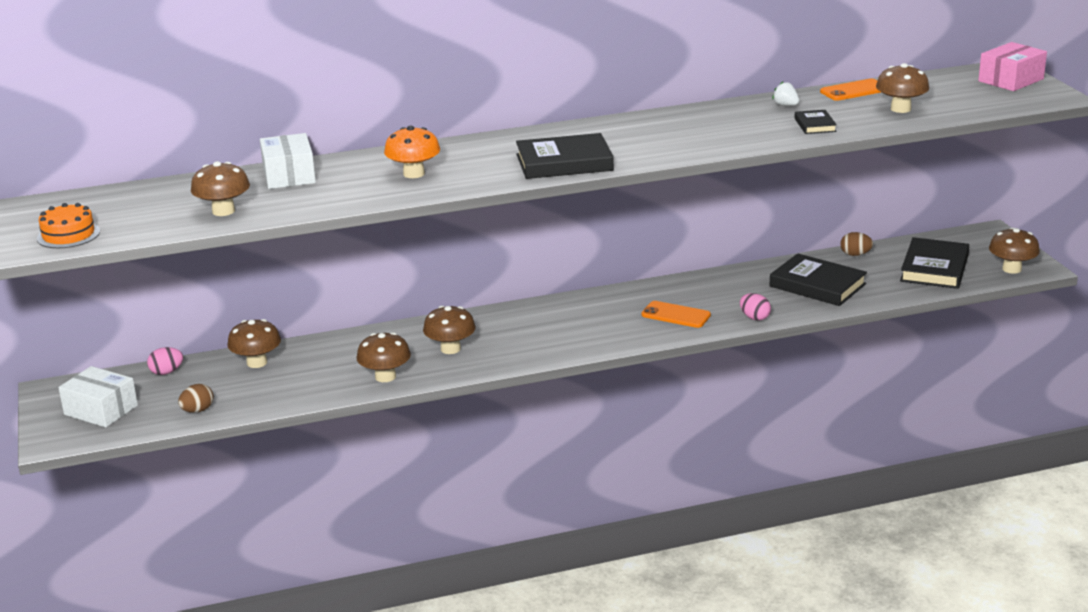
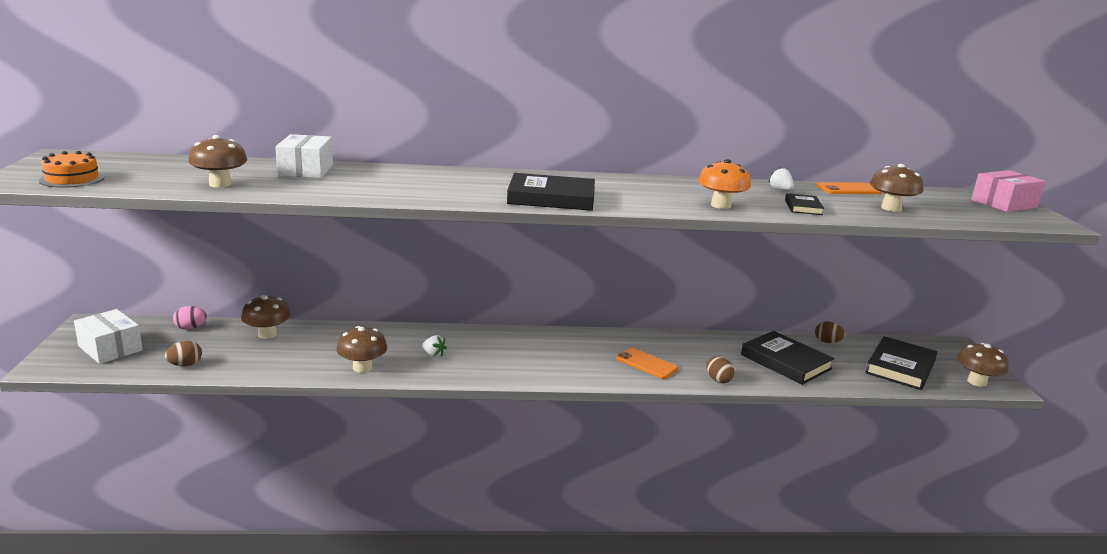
camera: 10 degrees right, 5 degrees down
orange mushroom [384,126,440,178] -> orange mushroom moved to [698,159,751,209]
brown mushroom [423,306,476,354] -> white strawberry [422,335,447,357]
pink egg [740,293,771,321] -> brown egg [706,356,735,383]

